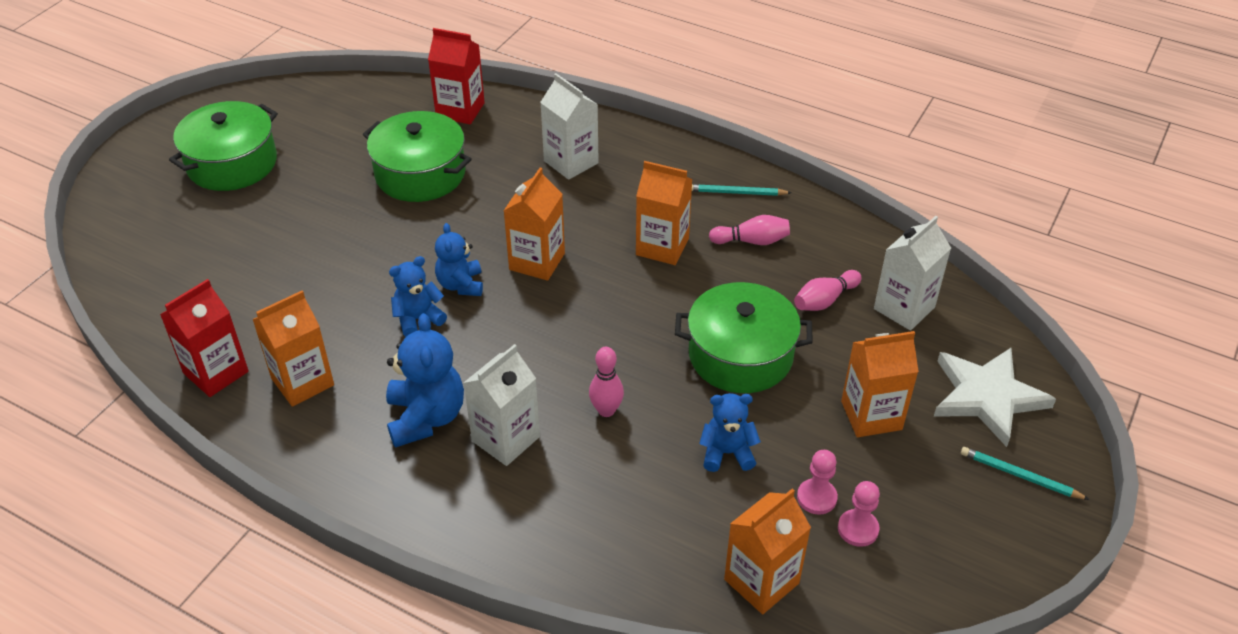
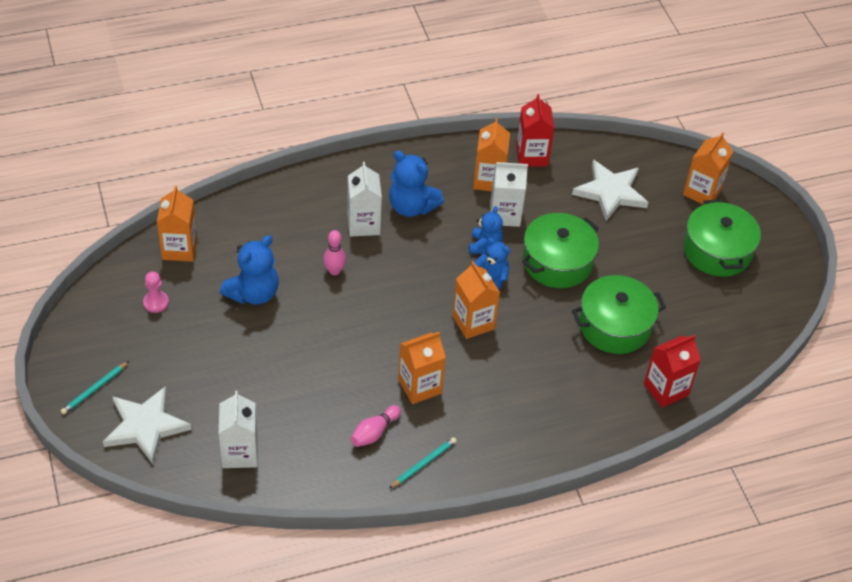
camera: 130 degrees right, 5 degrees up
white carton [540,73,599,180] -> white carton moved to [490,162,528,227]
green pot [675,282,813,393] -> green pot moved to [522,213,599,288]
blue teddy bear [699,393,761,472] -> blue teddy bear [220,235,279,305], size x1.56
pink bowling pin [794,270,862,311] -> none
pink pawn [797,450,838,515] -> none
orange carton [841,331,919,437] -> orange carton moved to [683,132,733,204]
turquoise pencil [961,447,1090,500] -> turquoise pencil turned 150 degrees clockwise [60,361,129,415]
none -> white star [572,160,648,221]

